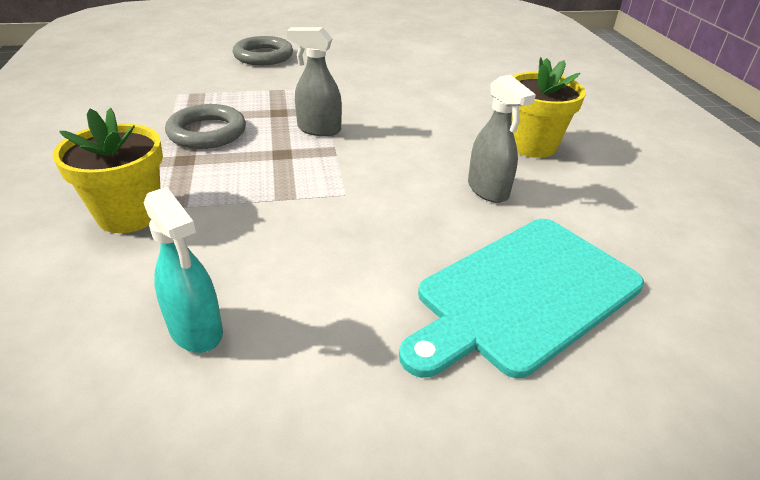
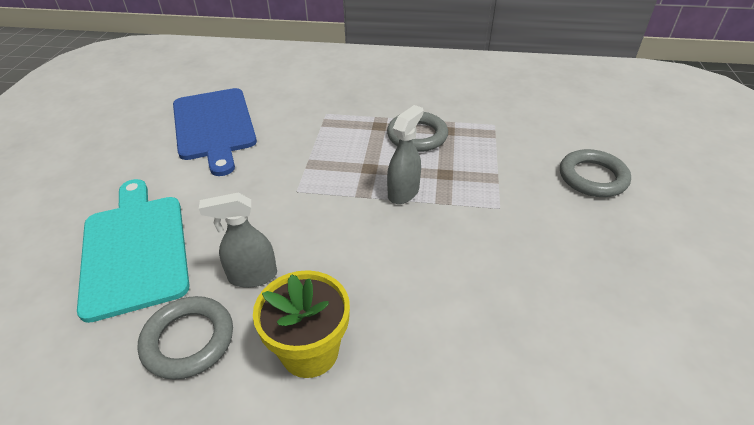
camera: 110 degrees right, 5 degrees up
yellow flower pot [53,108,163,233] -> none
turquoise spray bottle [144,187,223,353] -> blue cutting board [173,88,257,176]
none -> grey ring [137,296,233,380]

